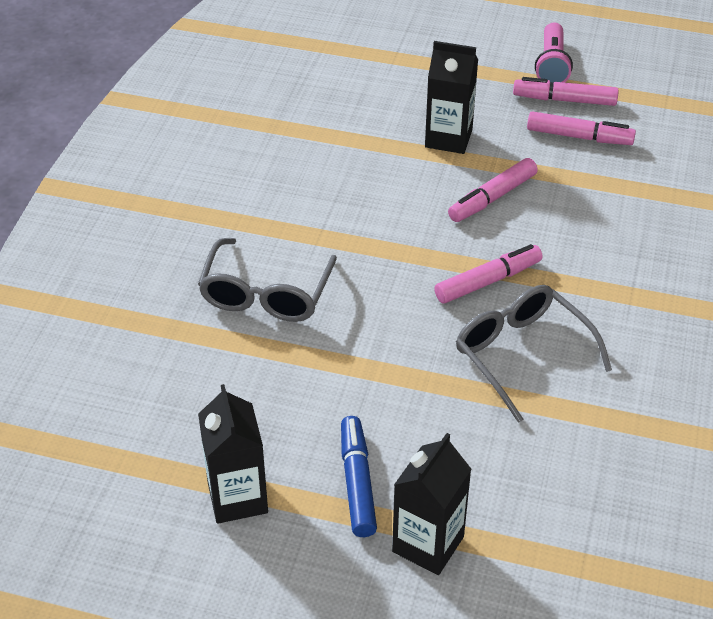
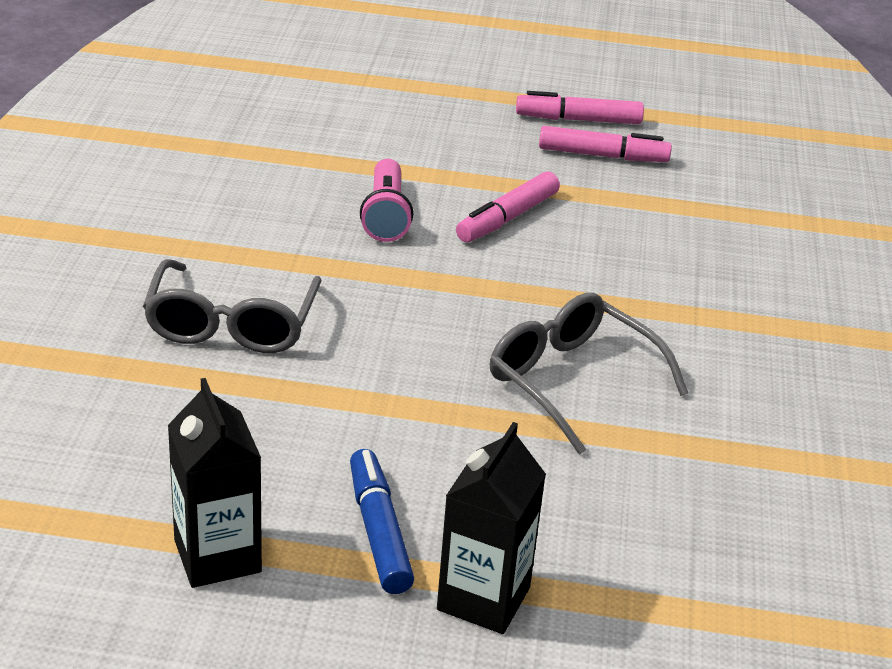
camera: 10 degrees left, 10 degrees down
black carton [425,41,478,154] -> none
pink marker [434,244,543,304] -> none
pink flashlight [535,23,573,83] -> pink flashlight moved to [360,159,413,242]

